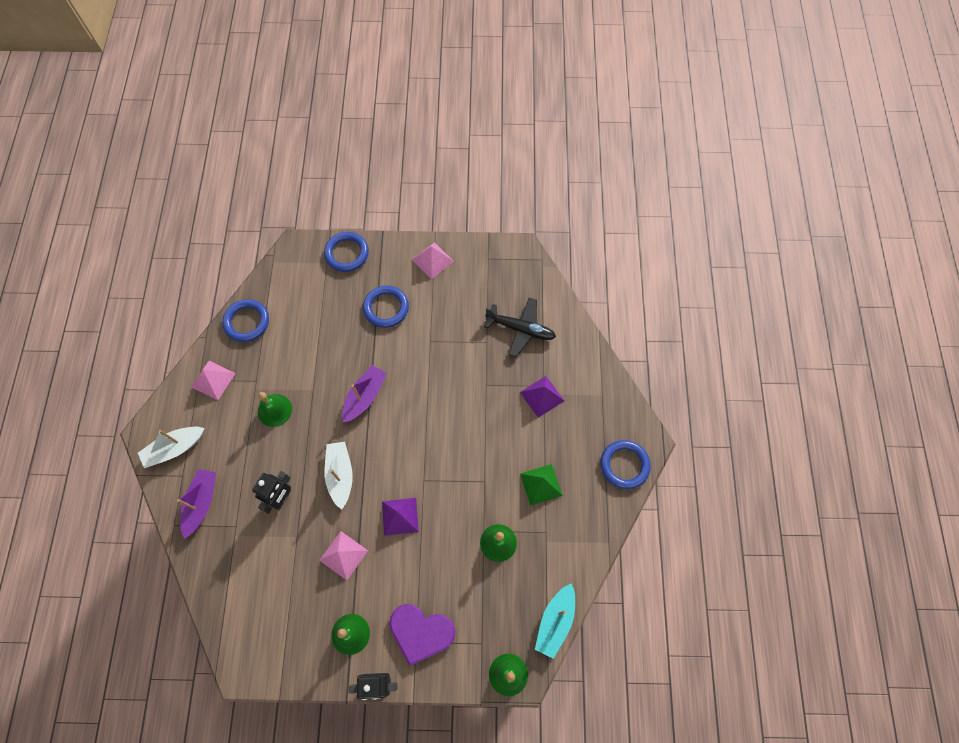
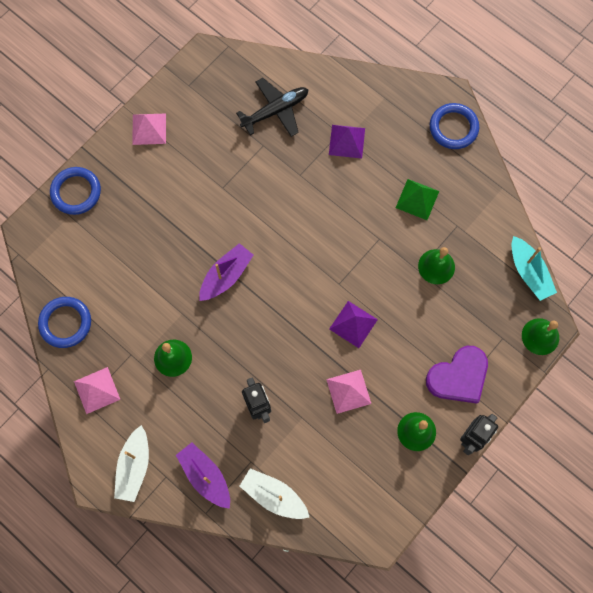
camera: 50 degrees left, 5 degrees up
white boat [324,442,353,510] -> white boat moved to [240,468,309,519]
purple boat [342,365,387,423] -> purple boat turned 60 degrees clockwise [199,243,253,301]
blue ring [363,285,409,328] -> none

